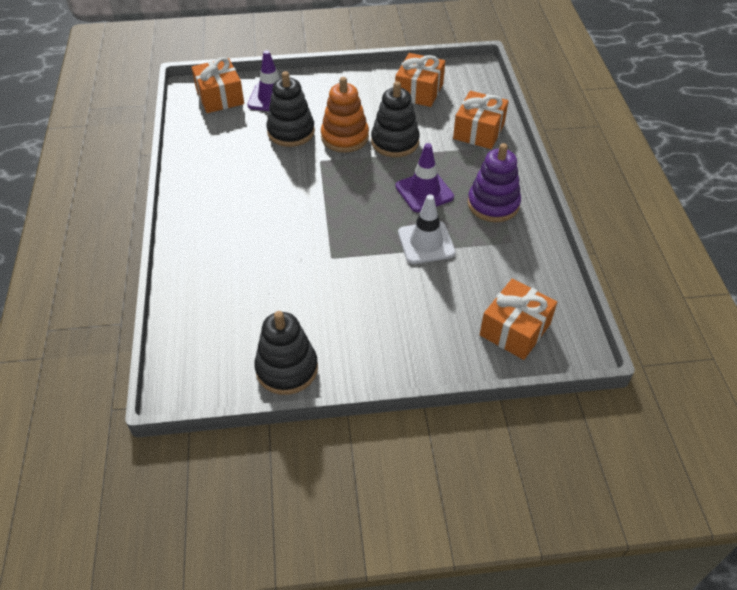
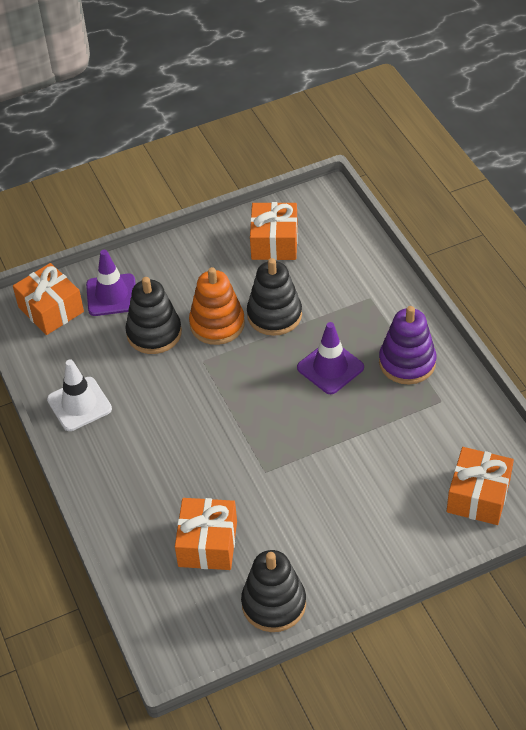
camera: 15 degrees left, 0 degrees up
white traffic cone [398,194,456,264] -> white traffic cone moved to [47,360,112,431]
orange gift [453,91,509,149] -> orange gift moved to [175,498,237,570]

